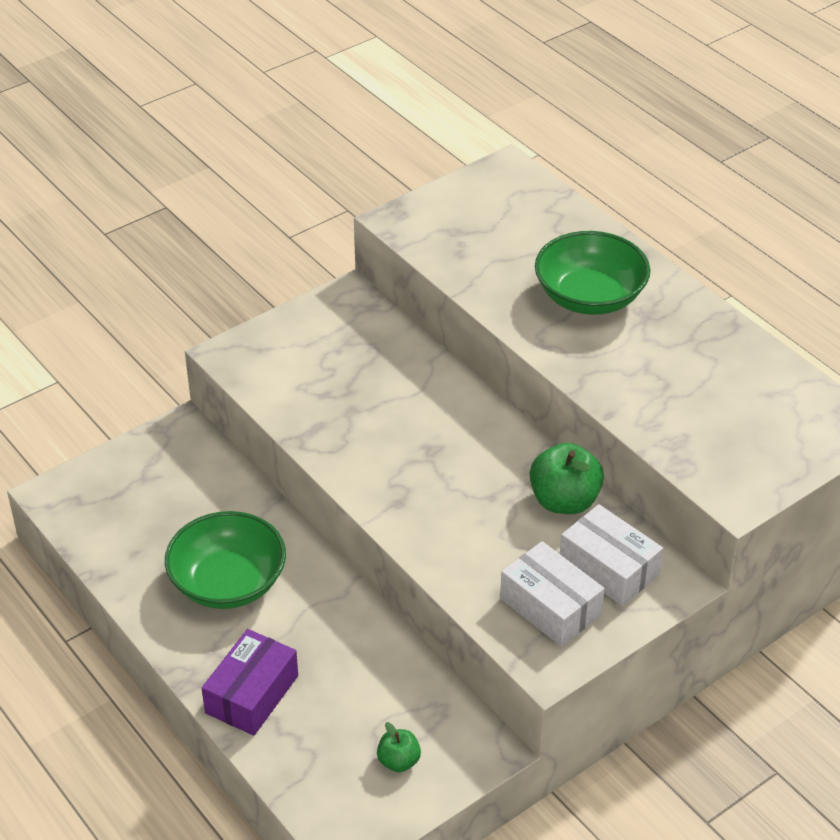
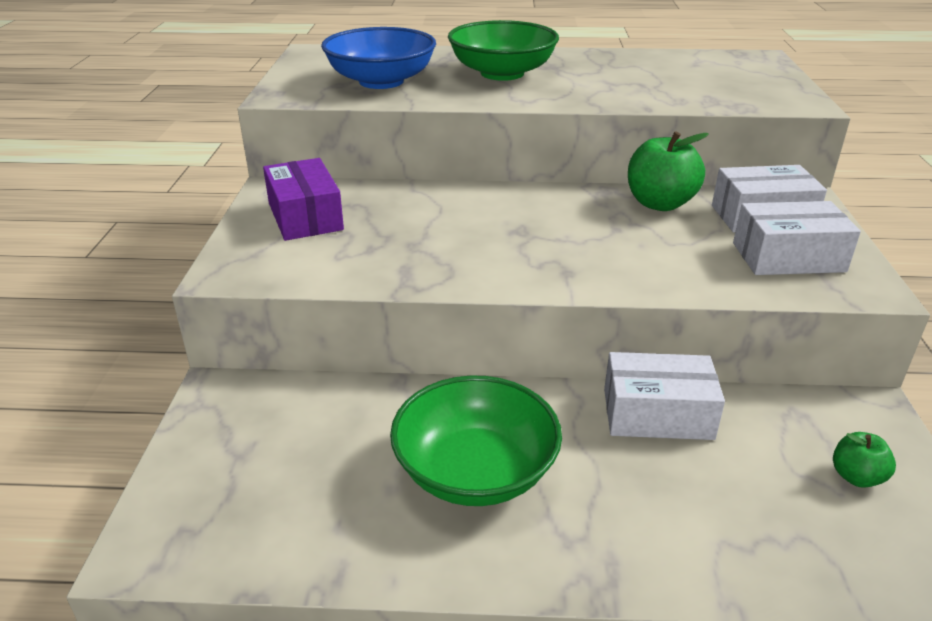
camera: 50 degrees left, 10 degrees down
purple box [202,629,298,736] -> purple box moved to [263,158,344,241]
none -> blue bowl [321,27,436,89]
none -> white box [604,352,725,440]

